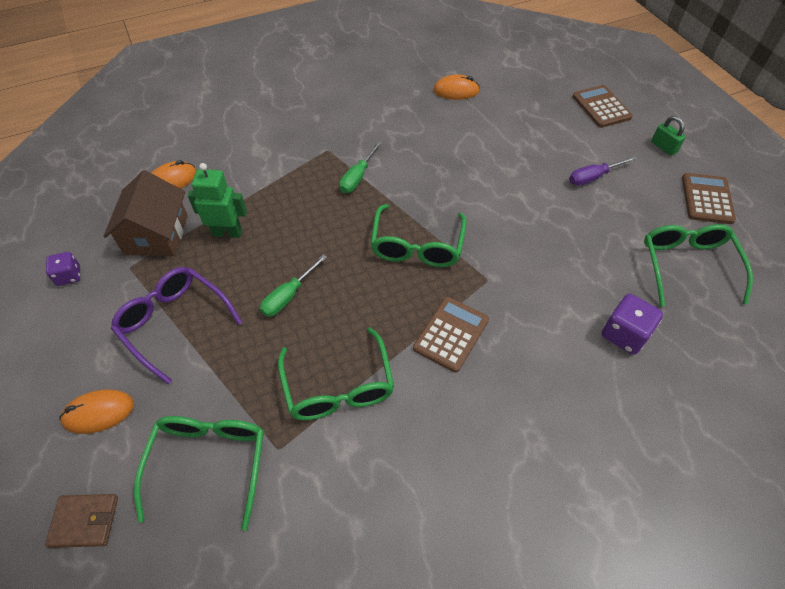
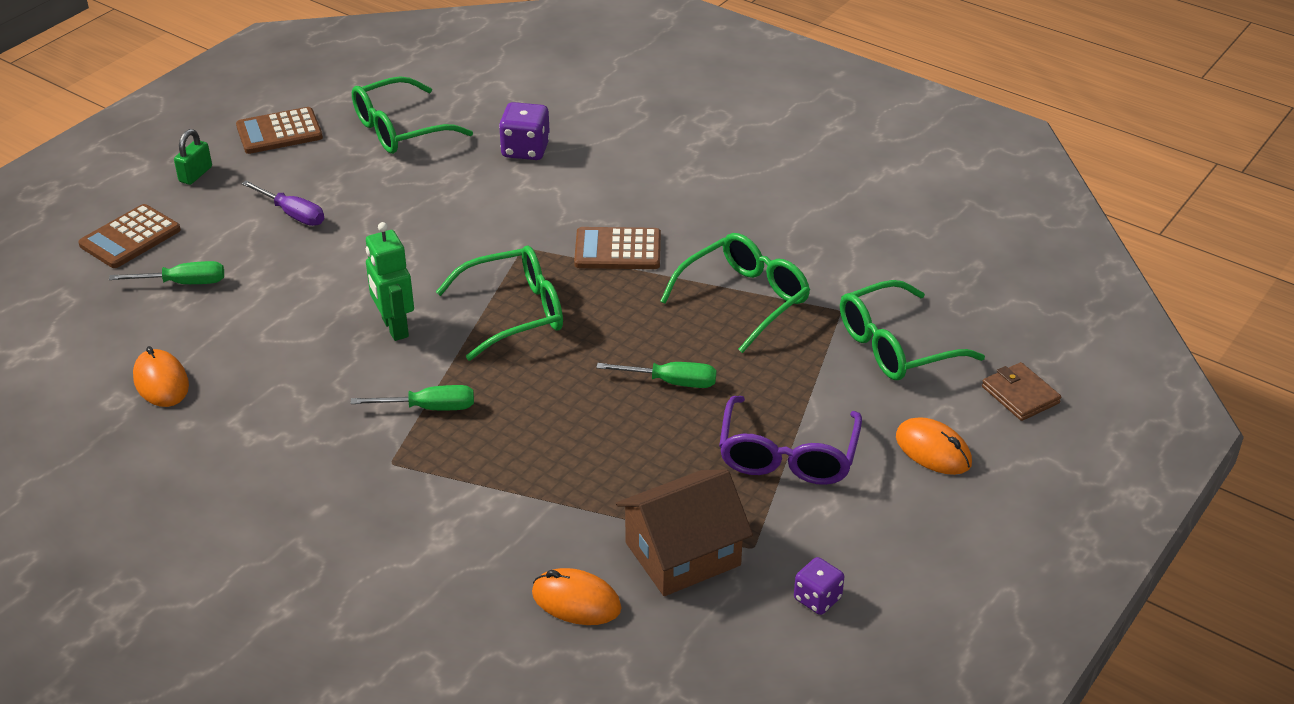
camera: 120 degrees left, 15 degrees down
green robot [188,163,247,238] -> green robot moved to [366,222,414,341]
none -> green screwdriver [109,261,224,284]

